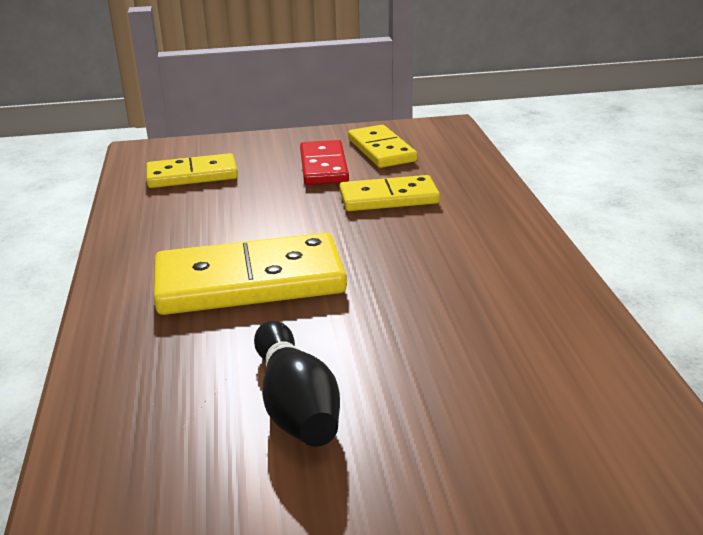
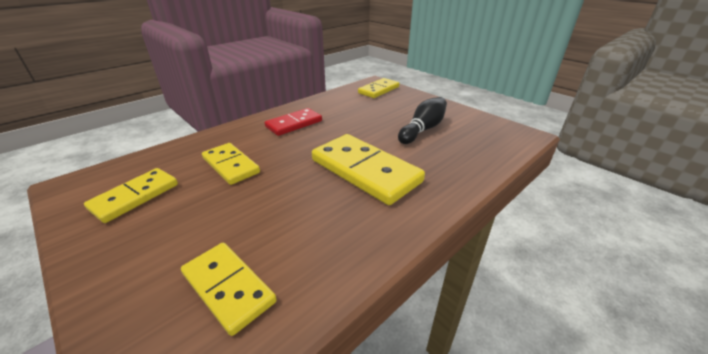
camera: 125 degrees left, 5 degrees up
red domino [300,140,349,185] -> red domino moved to [265,108,322,136]
none -> yellow domino [358,78,399,98]

